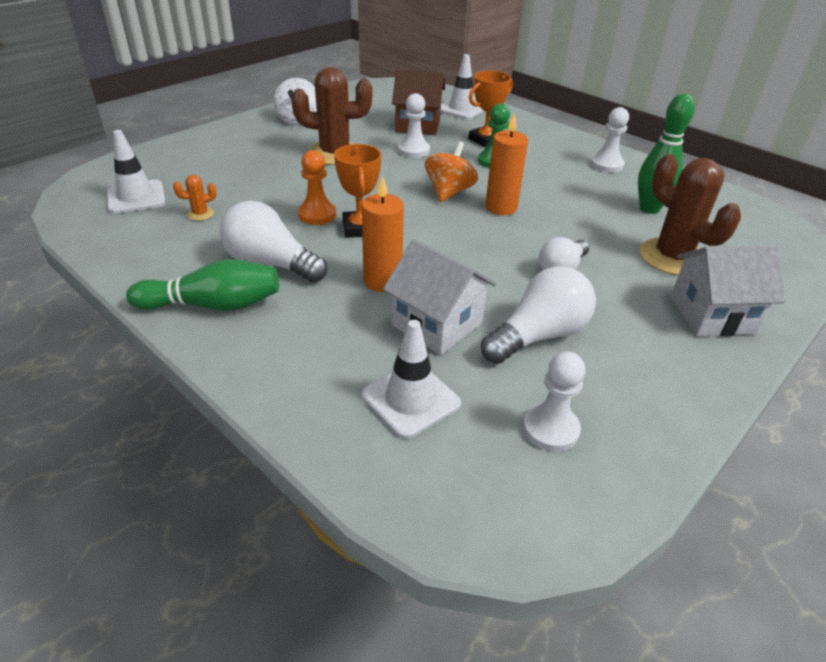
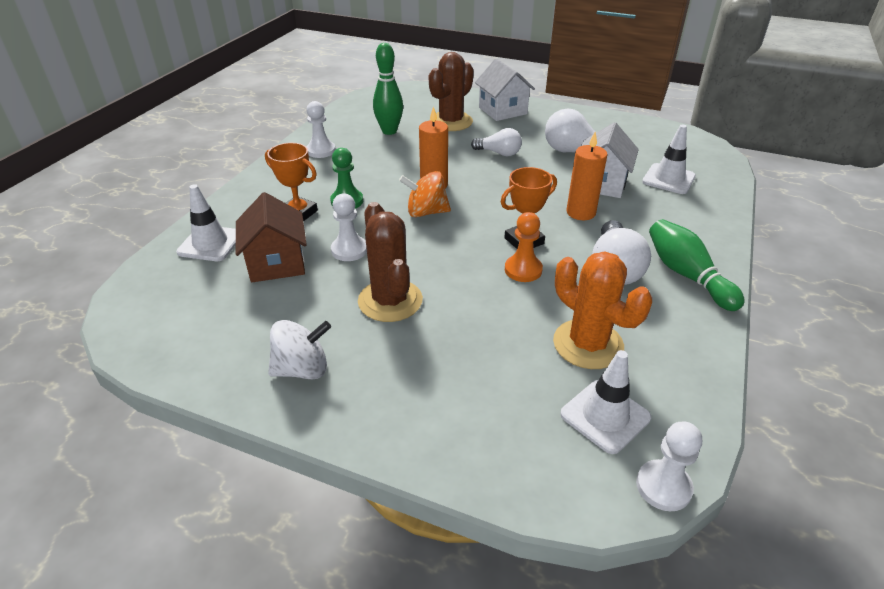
camera: 110 degrees left, 0 degrees up
orange cactus [173,175,217,221] -> orange cactus [553,251,652,369], size x2.34
white pawn [523,351,586,452] -> white pawn moved to [636,422,702,511]

